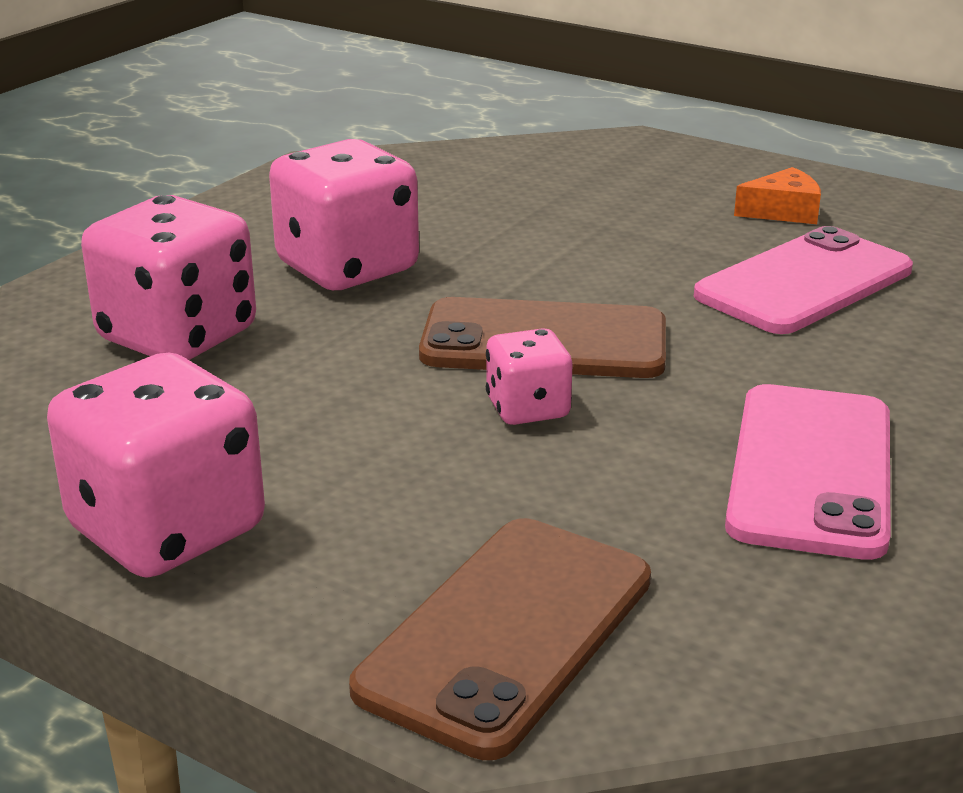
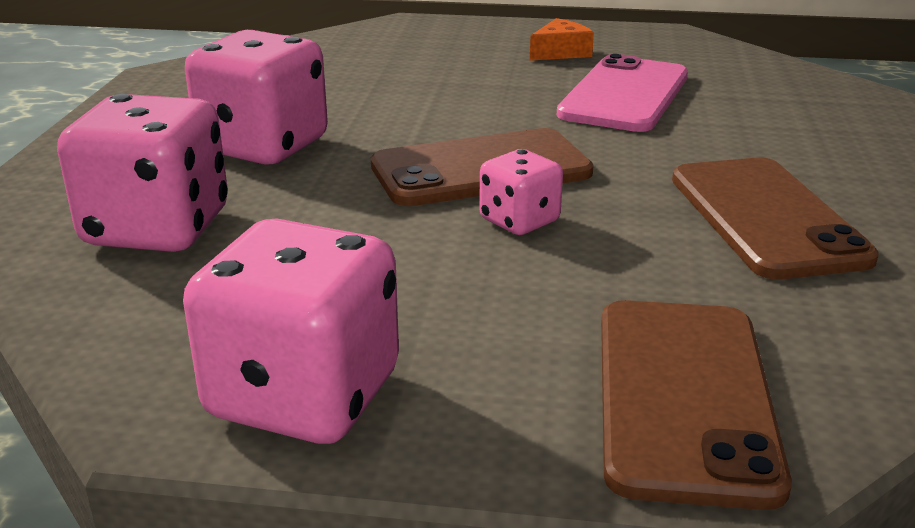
camera: 25 degrees left, 0 degrees up
pink phone [725,384,891,560] -> brown phone [672,157,879,279]

